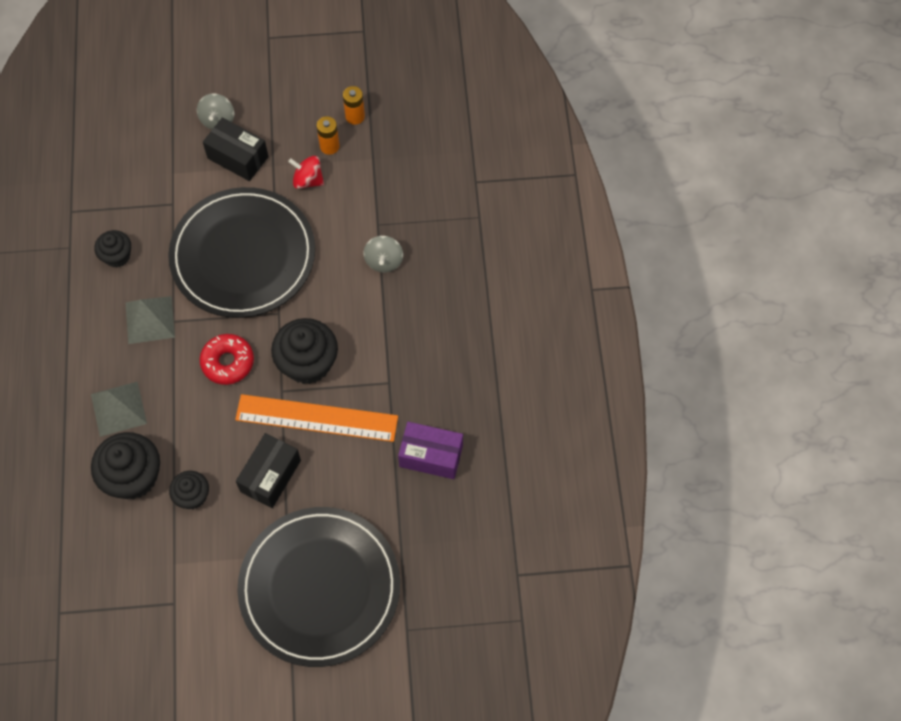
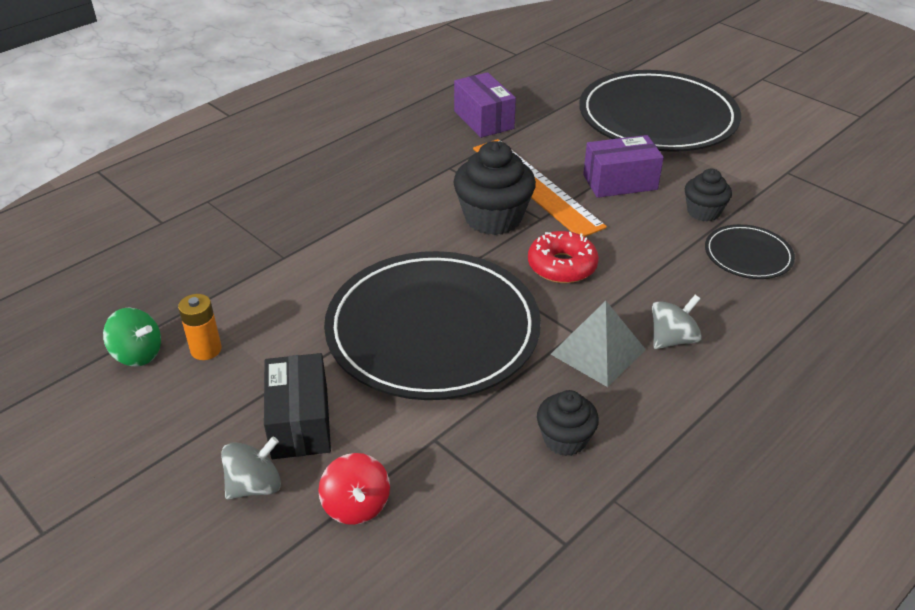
camera: 130 degrees left, 25 degrees down
grey pyramid [91,381,147,437] -> none
black cupcake [91,432,160,499] -> black plate [705,224,795,279]
black box [236,433,301,508] -> purple box [583,135,664,198]
red spinning top [288,156,324,189] -> red spinning top moved to [318,453,390,525]
orange battery [343,86,365,125] -> green spinning top [103,307,161,366]
grey spinning top [363,236,403,273] -> grey spinning top moved to [652,295,702,349]

